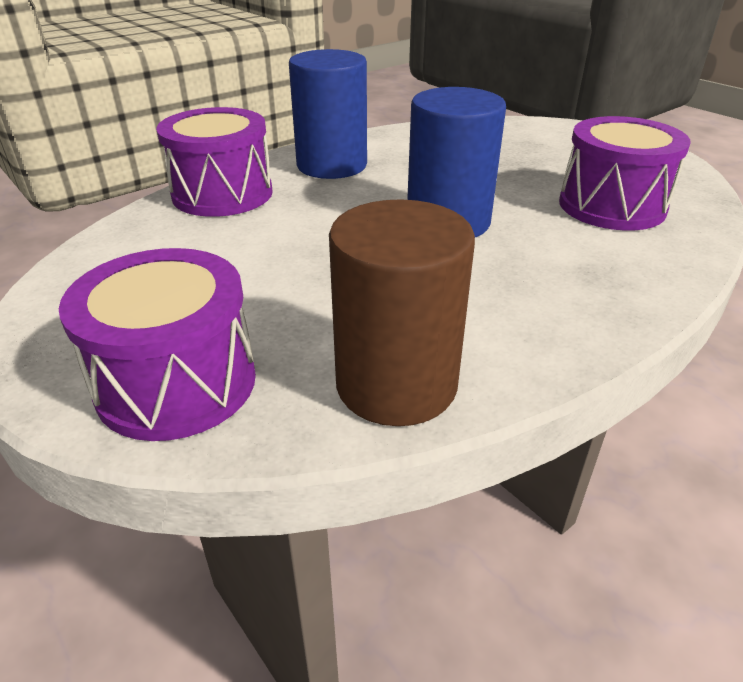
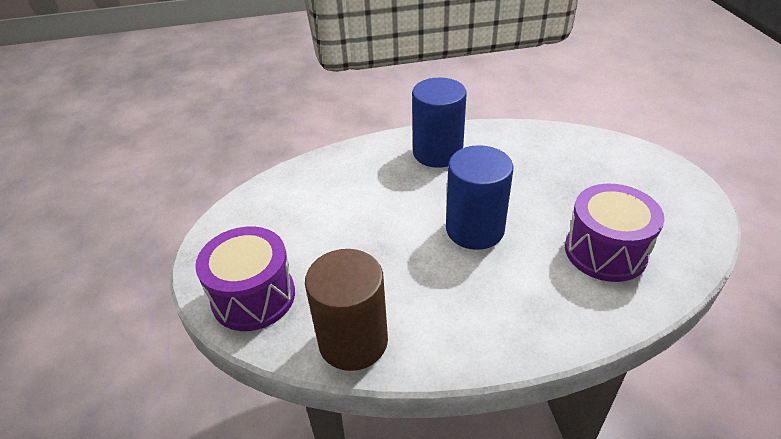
camera: 30 degrees right, 5 degrees up
purple drum [156,107,273,217] -> none

